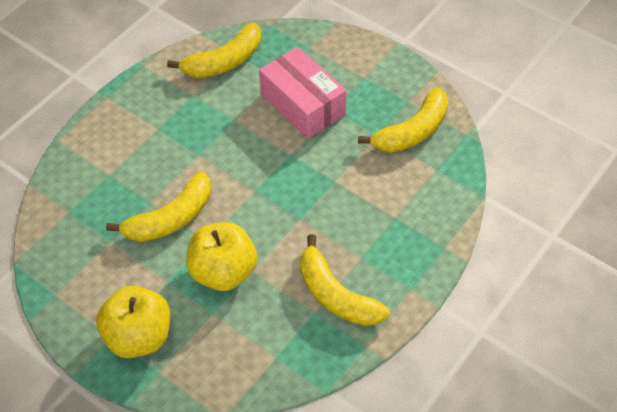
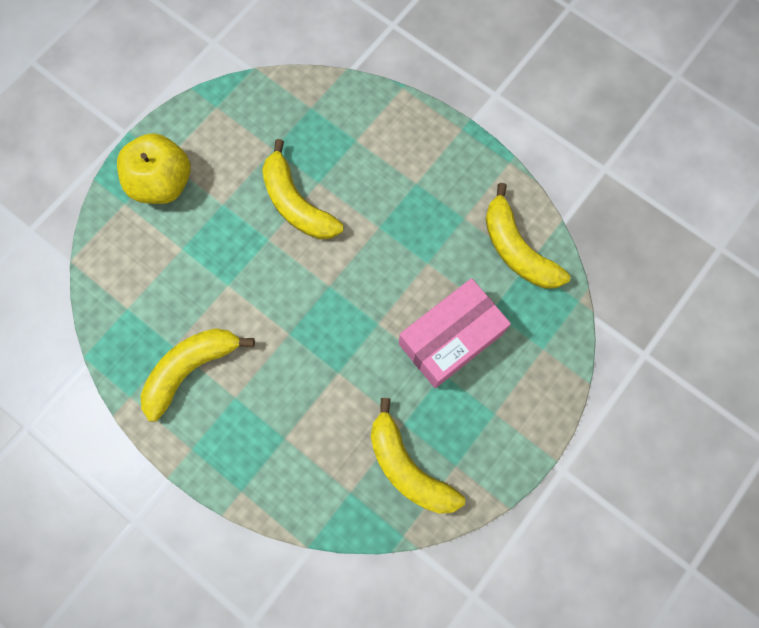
camera: 90 degrees right, 20 degrees up
yellow apple [186,222,257,291] -> none

